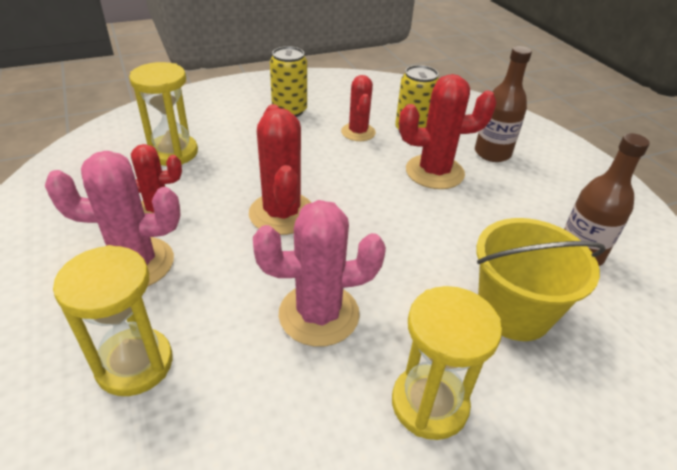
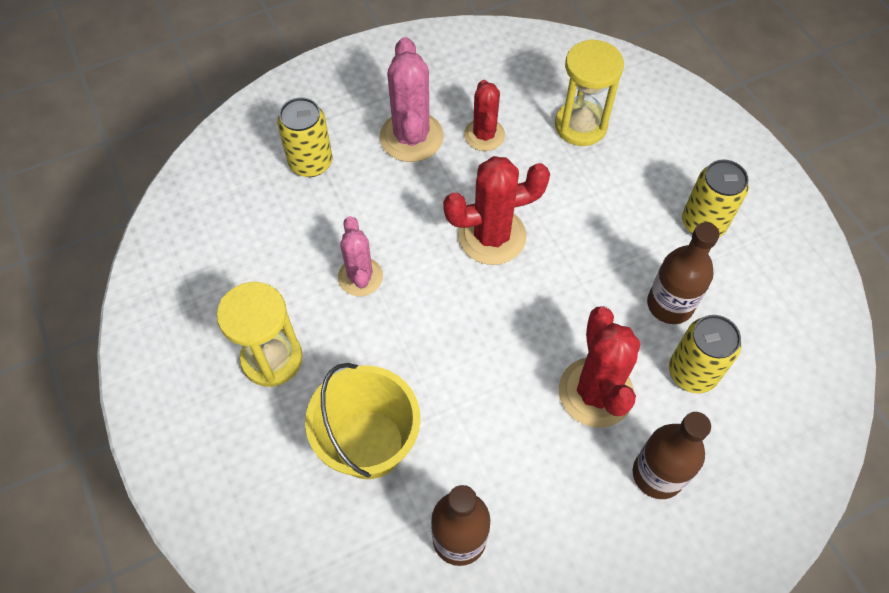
camera: 90 degrees right, 20 degrees up
yellow hourglass [53,245,173,396] -> yellow can [277,97,332,177]
pink cactus [253,200,386,347] -> pink cactus [338,216,383,296], size x0.64
red cactus [341,75,376,141] -> brown bottle [647,222,720,324]

